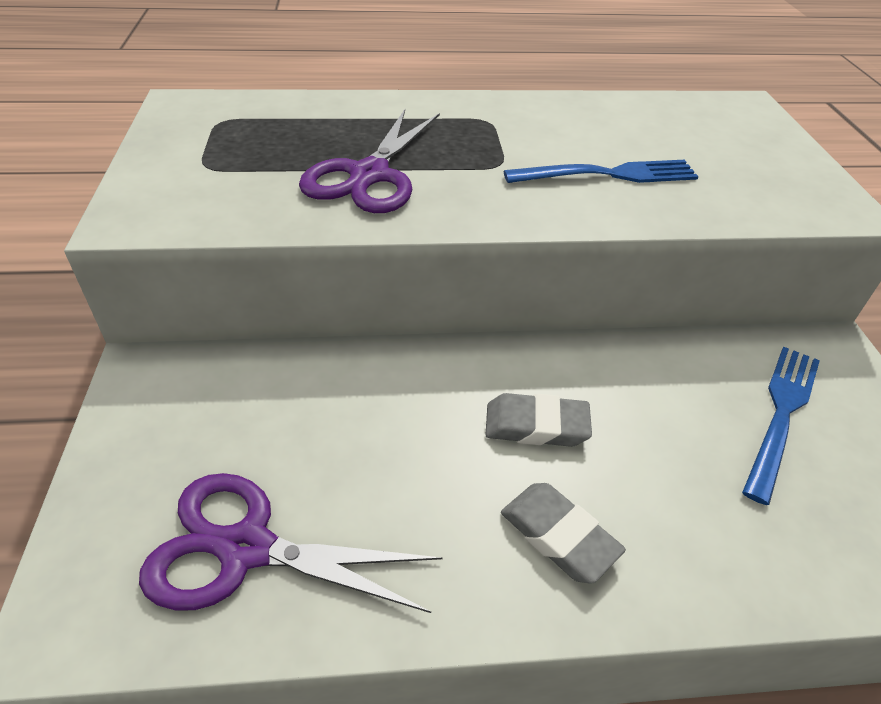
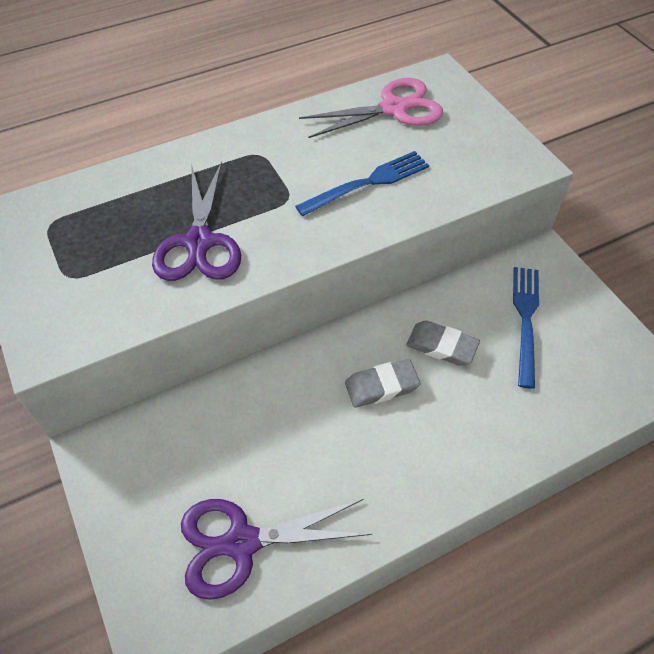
camera: 20 degrees left, 10 degrees up
grey eraser [501,483,626,584] -> grey eraser moved to [406,321,480,366]
none -> pink scissors [299,78,443,138]

